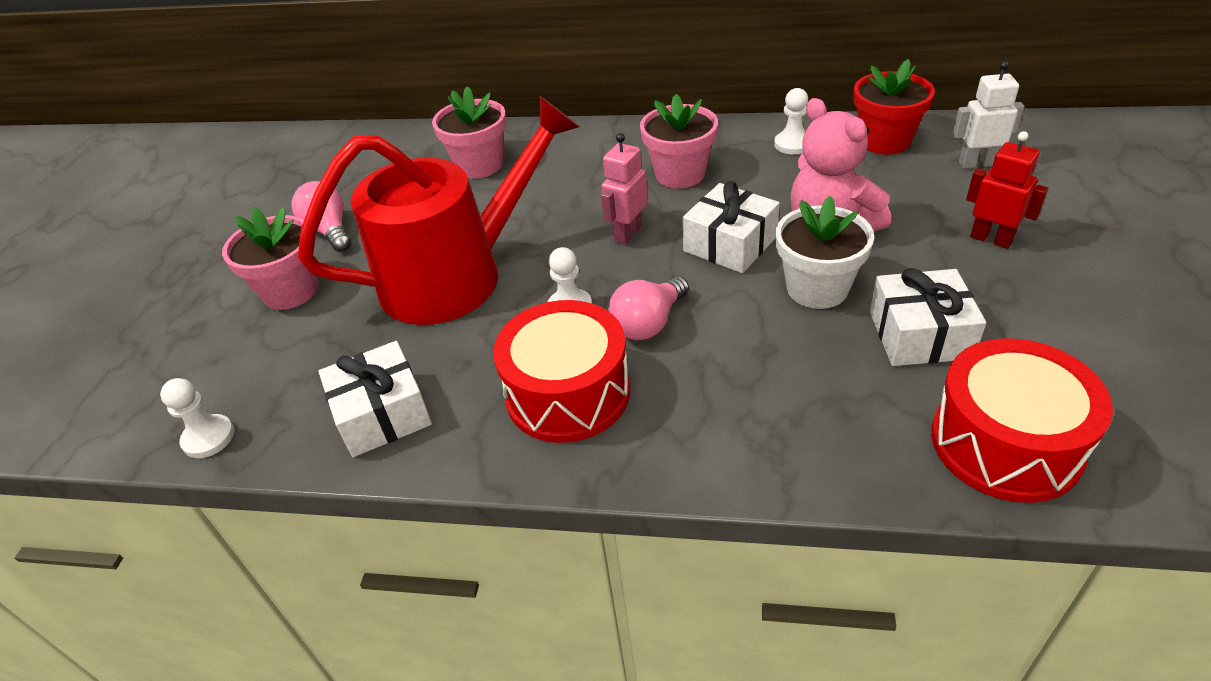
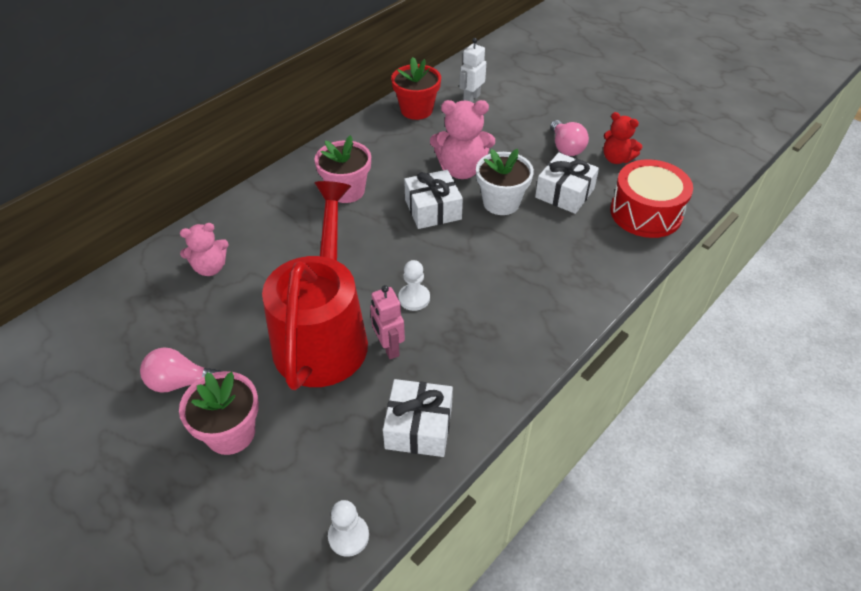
camera: 60 degrees left, 5 degrees up
pink flower pot [432,86,506,178] -> pink teddy bear [180,223,229,276]
red drum [493,300,630,443] -> none
pink robot [601,133,648,245] -> pink robot moved to [370,285,405,359]
pink light bulb [608,276,689,340] -> pink light bulb moved to [550,120,589,156]
white pawn [774,88,808,154] -> none
red robot [966,131,1048,249] -> none
none -> red teddy bear [604,112,642,164]

